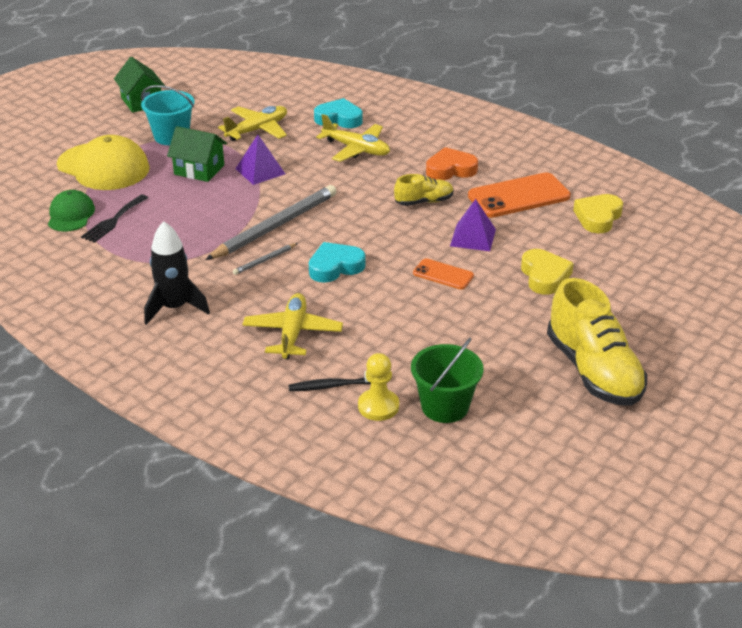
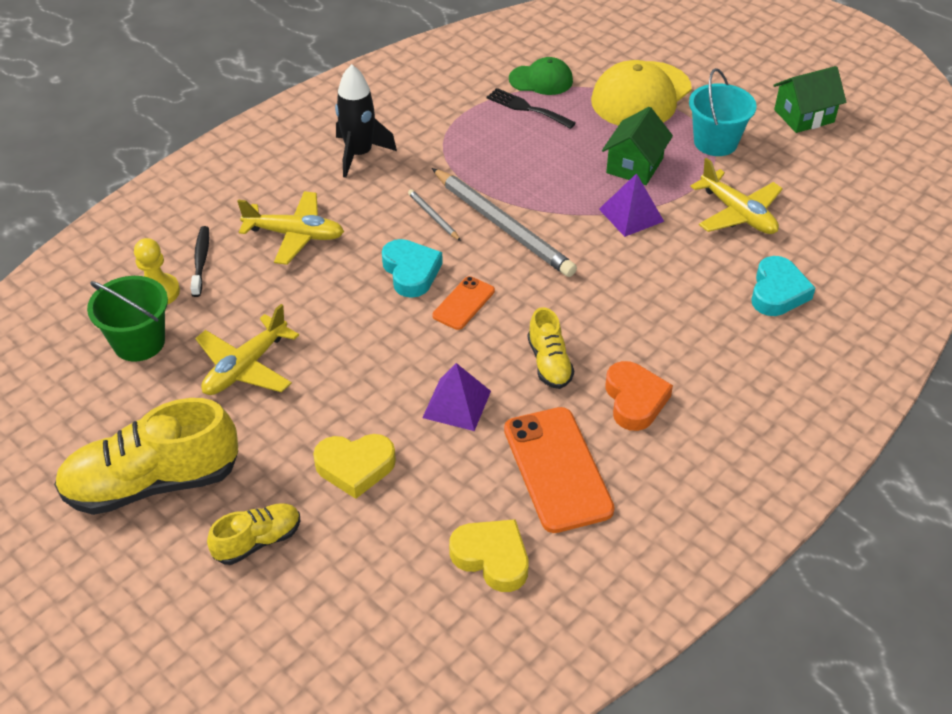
camera: 95 degrees right, 10 degrees up
yellow plane [316,114,390,162] -> yellow plane moved to [195,304,299,395]
orange phone [413,258,474,289] -> orange phone moved to [432,276,495,330]
none -> yellow shoe [207,503,301,565]

